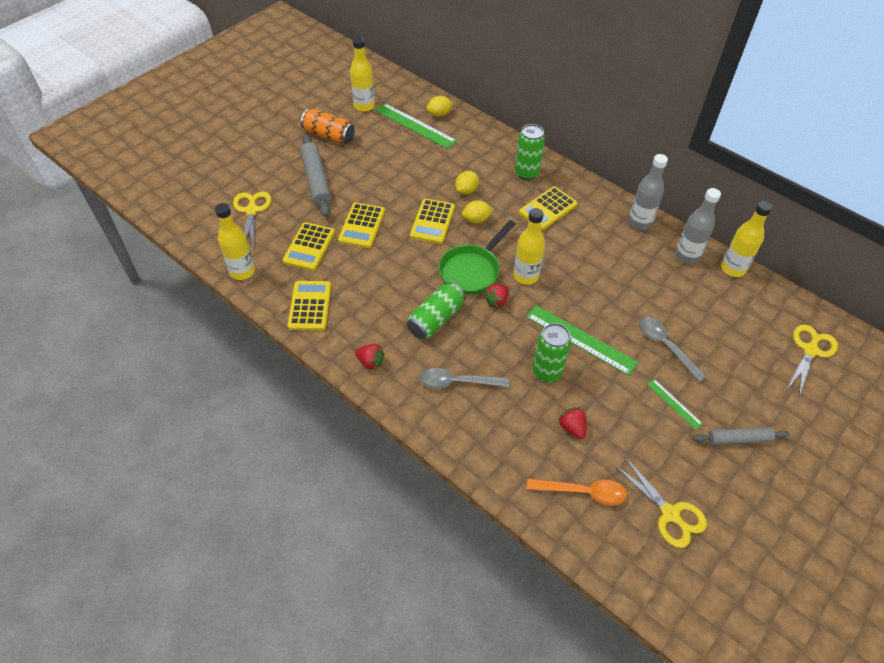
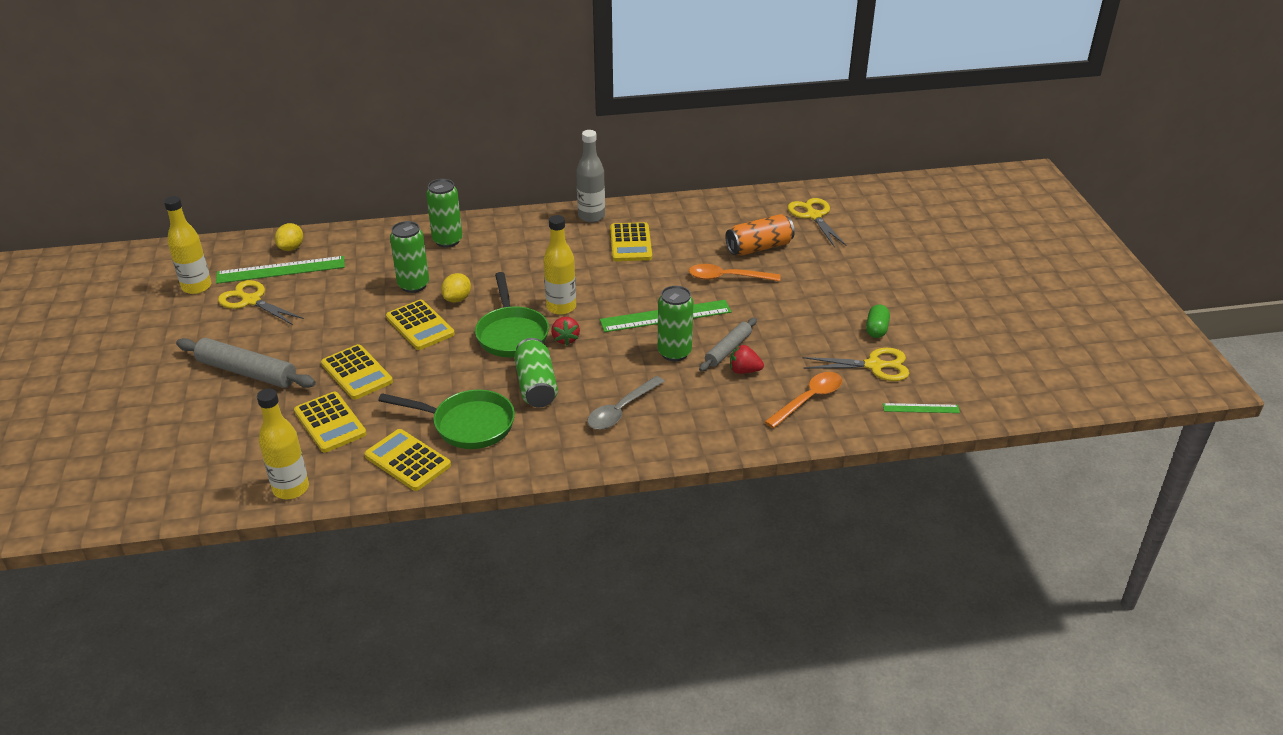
camera: 50 degrees left, 15 degrees down
yellow scissors [233,191,272,247] -> yellow scissors moved to [218,280,304,325]
orange can [301,109,355,145] -> orange can moved to [726,214,795,256]
red strawberry [355,344,385,370] -> none
yellow lemon [455,171,479,194] -> green can [390,221,429,293]
yellow calculator [519,187,577,230] -> yellow calculator moved to [610,222,652,262]
grey spoon [639,317,707,382] -> orange spoon [689,264,780,281]
green ruler [647,379,703,430] -> green ruler moved to [883,403,960,413]
grey bottle [675,188,721,264] -> none
grey rolling pin [693,427,790,445] -> grey rolling pin moved to [699,318,757,372]
yellow bottle [721,201,772,277] -> none
none -> green pan [378,390,515,449]
none -> green capsule [866,304,890,338]

